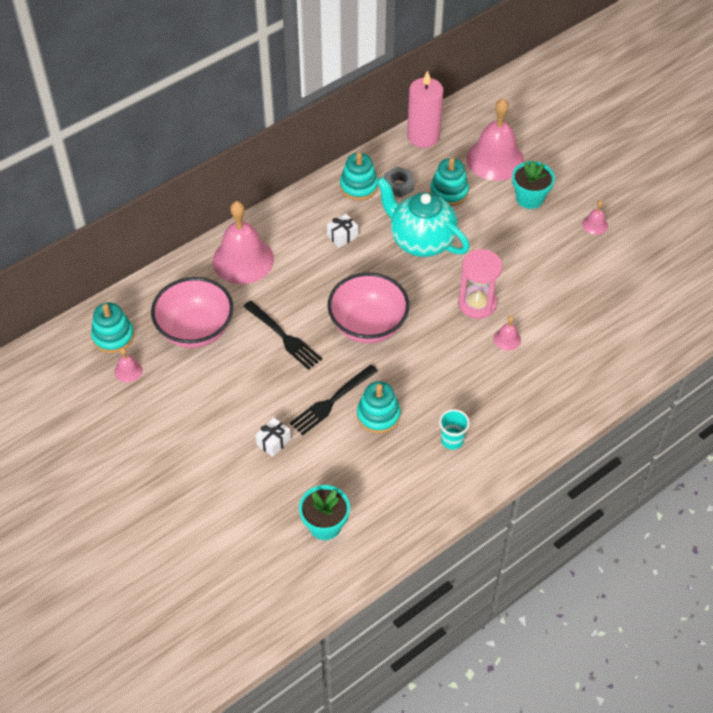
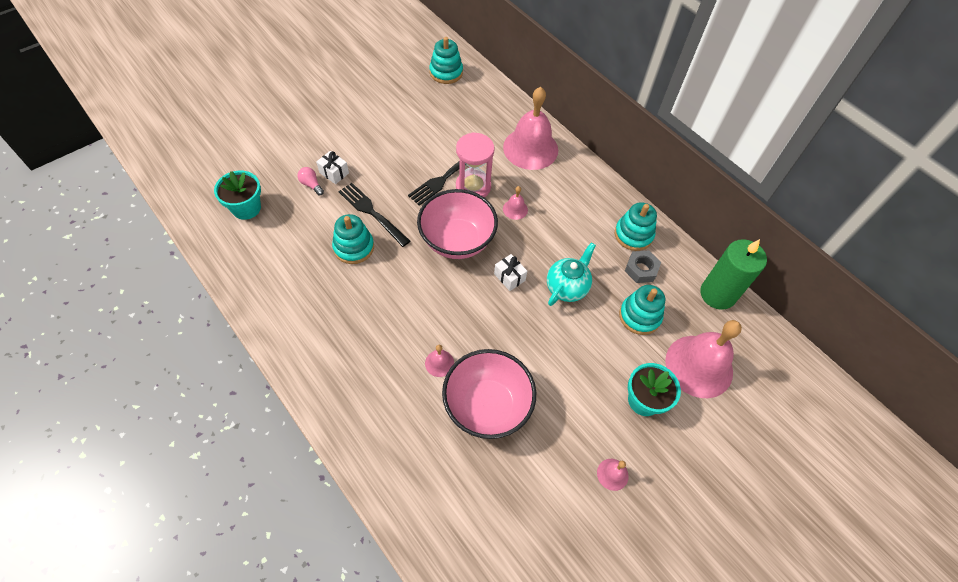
camera: 85 degrees right, 5 degrees up
pink bell [114,348,143,383] -> pink bell moved to [503,186,528,220]
pink bowl [151,277,233,348] -> pink bowl moved to [442,349,536,439]
white gift [327,214,358,248] -> white gift moved to [494,254,527,291]
turquoise teapot [377,177,470,257] -> turquoise teapot [547,243,596,306], size x0.64
pink candle [407,70,443,148] -> green candle [700,239,767,310]
turquoise cup [439,409,470,450] -> none
pink hourglass [458,249,502,319] -> pink hourglass moved to [456,132,494,198]
none -> pink light bulb [297,167,324,195]

